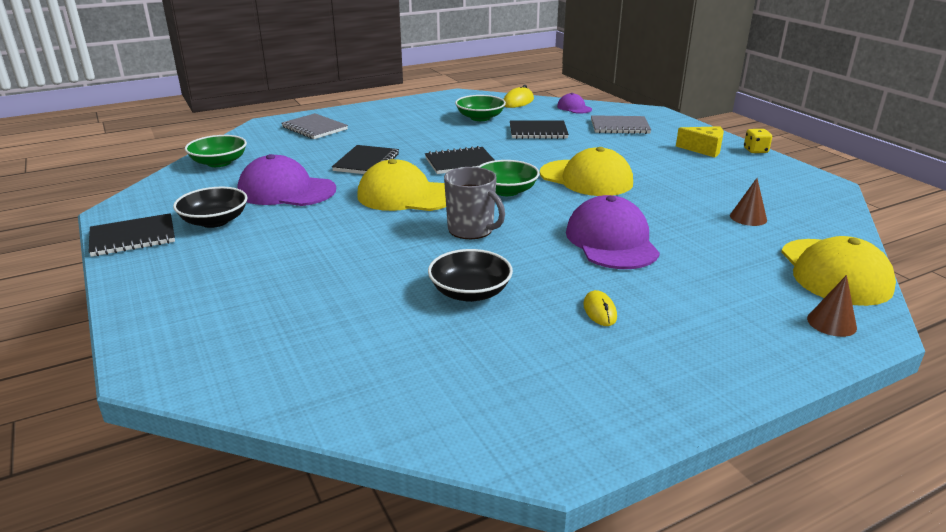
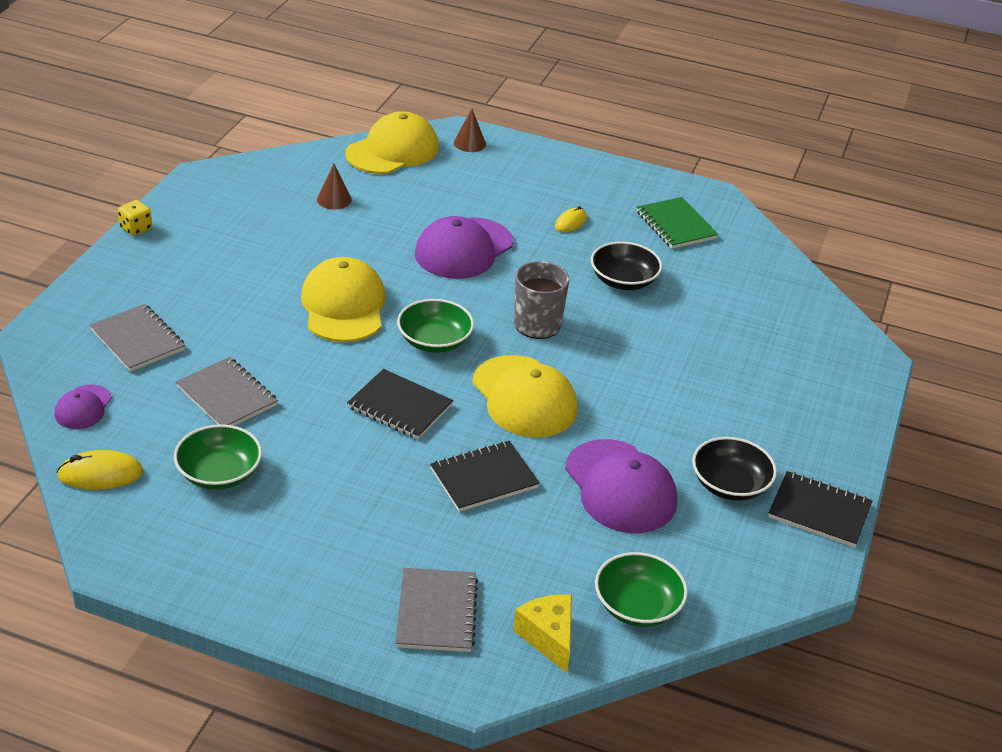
camera: 135 degrees left, 10 degrees up
black notebook [510,120,569,139] -> grey notebook [176,357,278,426]
yellow cheese [676,126,724,158] -> yellow cheese moved to [513,594,572,673]
none -> green notebook [637,197,718,249]

